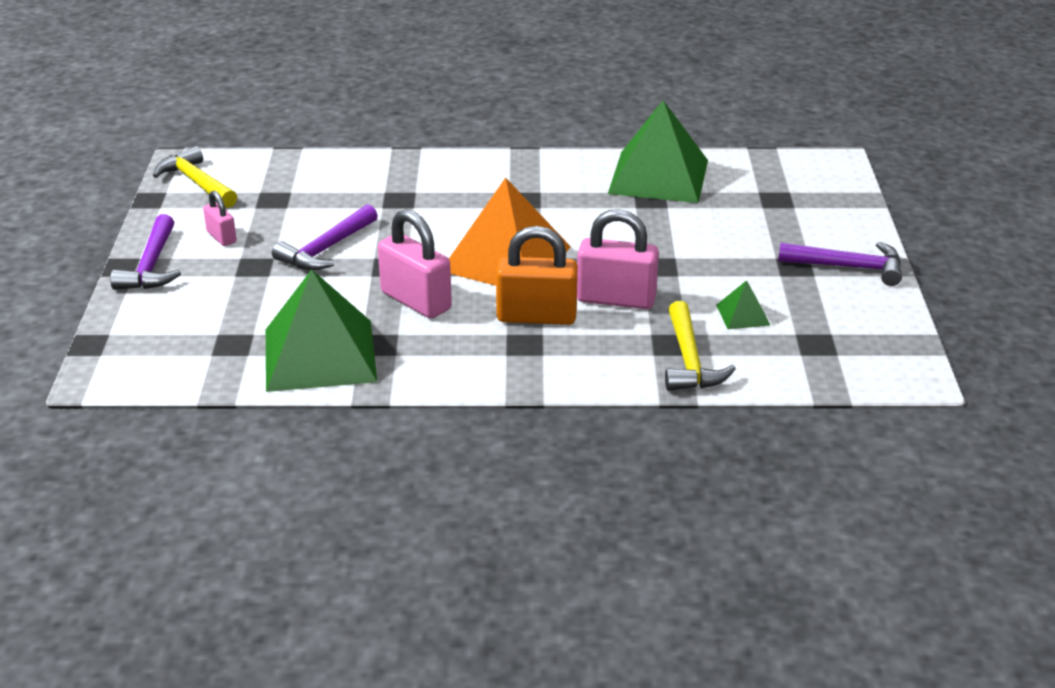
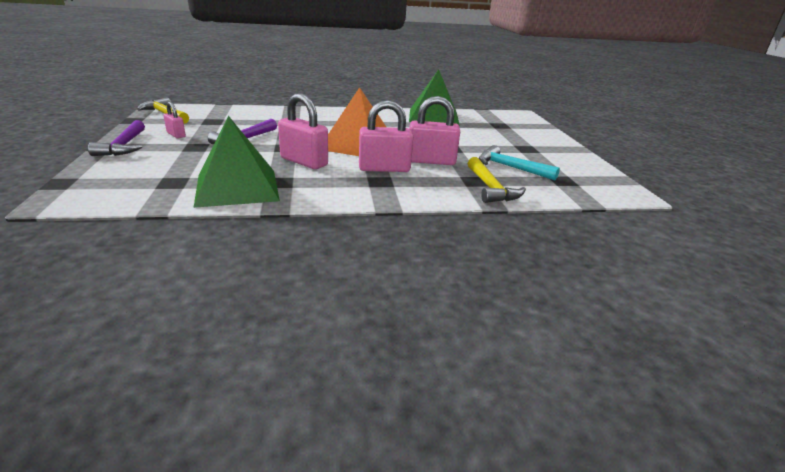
camera: 10 degrees left, 5 degrees down
orange padlock [496,226,578,325] -> pink padlock [359,100,413,172]
green pyramid [716,280,770,329] -> turquoise hammer [479,145,560,181]
purple hammer [778,242,902,286] -> none

